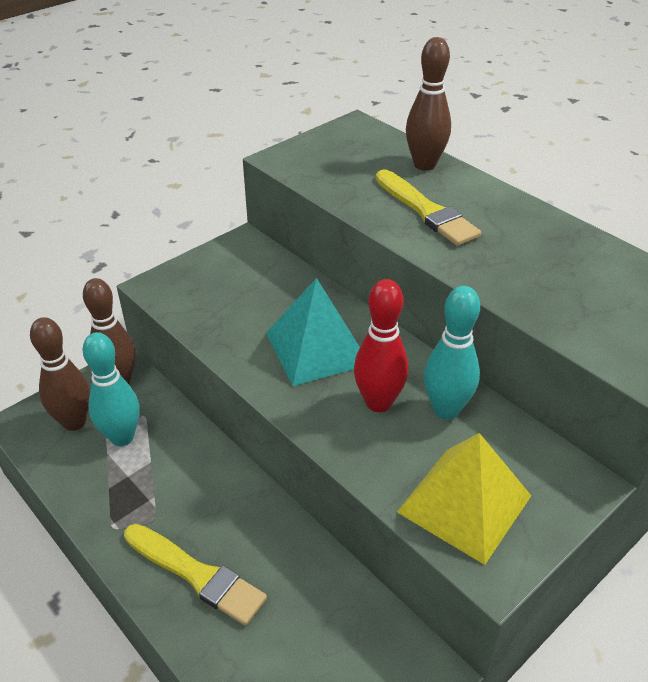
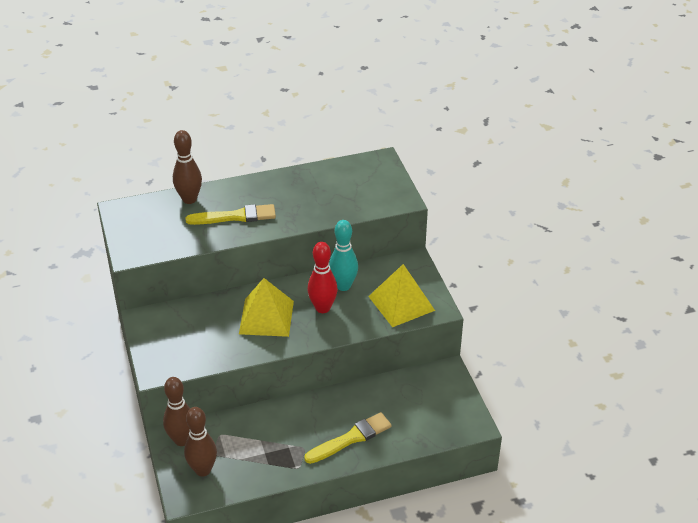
camera: 65 degrees left, 0 degrees up
turquoise bowling pin [83,332,140,446] -> none
turquoise pyramid [266,278,360,386] -> yellow pyramid [239,278,294,337]

